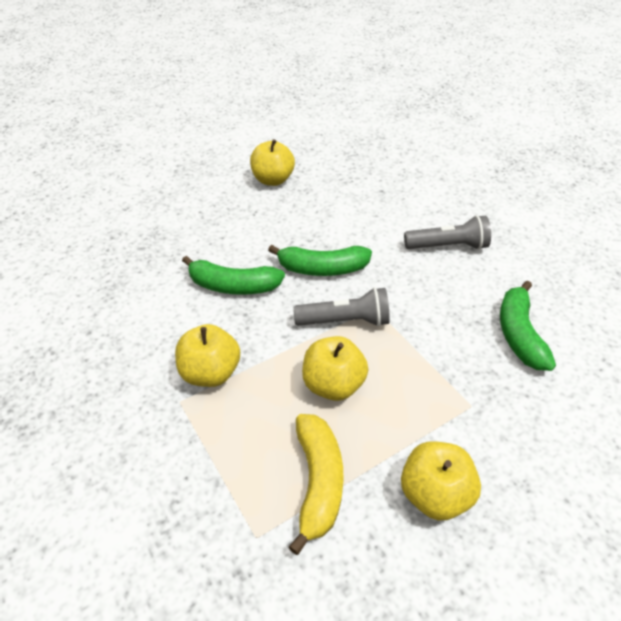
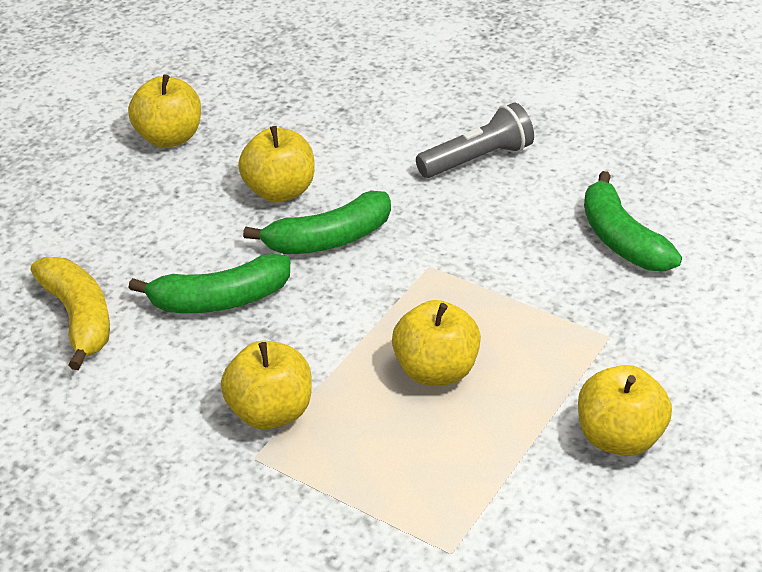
camera: 25 degrees left, 5 degrees down
yellow banana [289,414,344,555] -> yellow banana moved to [31,257,110,370]
grey flashlight [293,287,390,327] -> none
none -> yellow apple [238,126,315,202]

